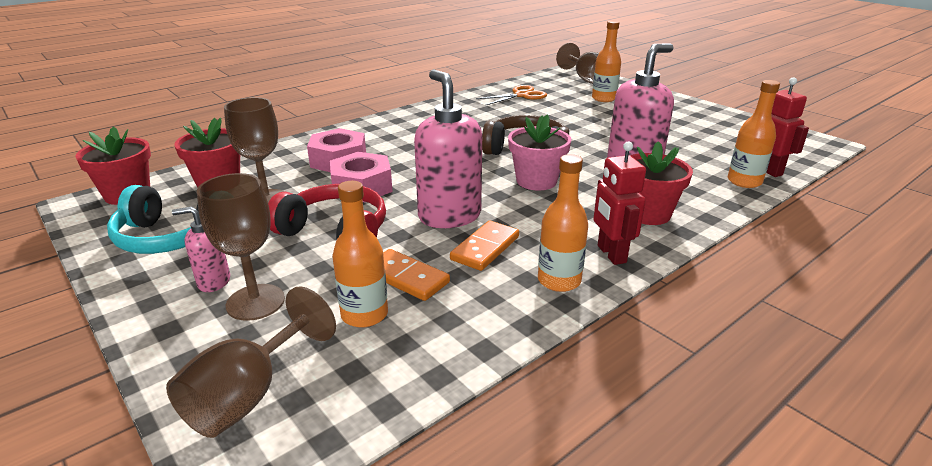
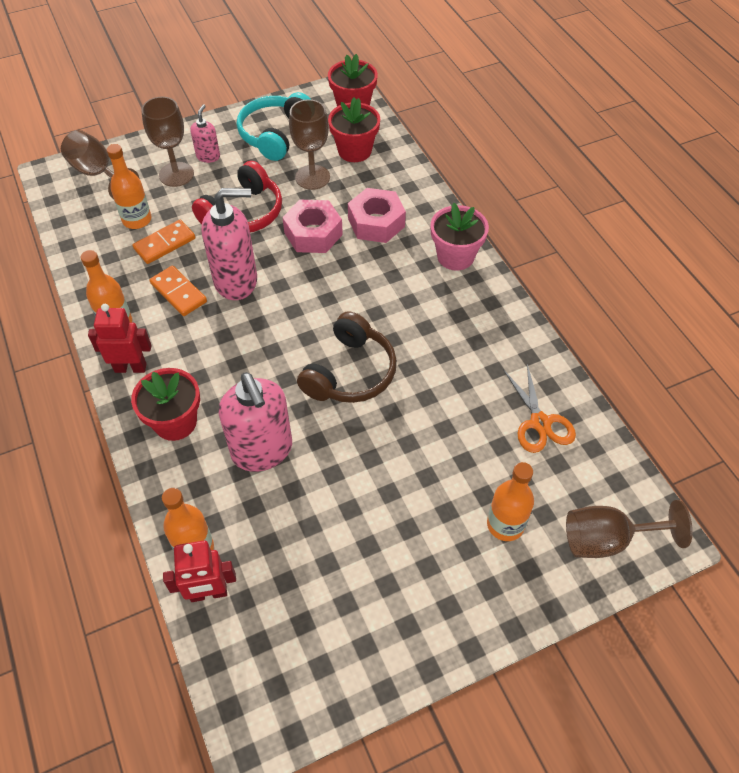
camera: 105 degrees right, 25 degrees up
pink flower pot [508,115,571,191] -> pink flower pot moved to [431,203,489,271]

